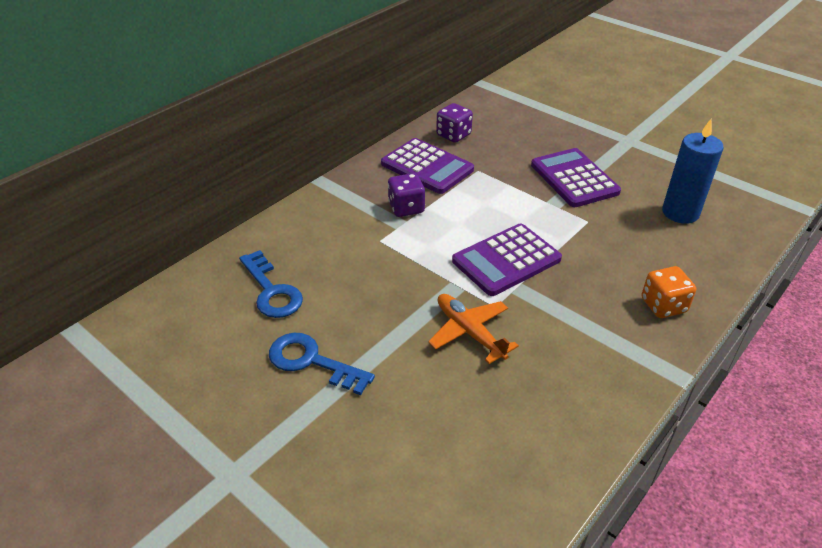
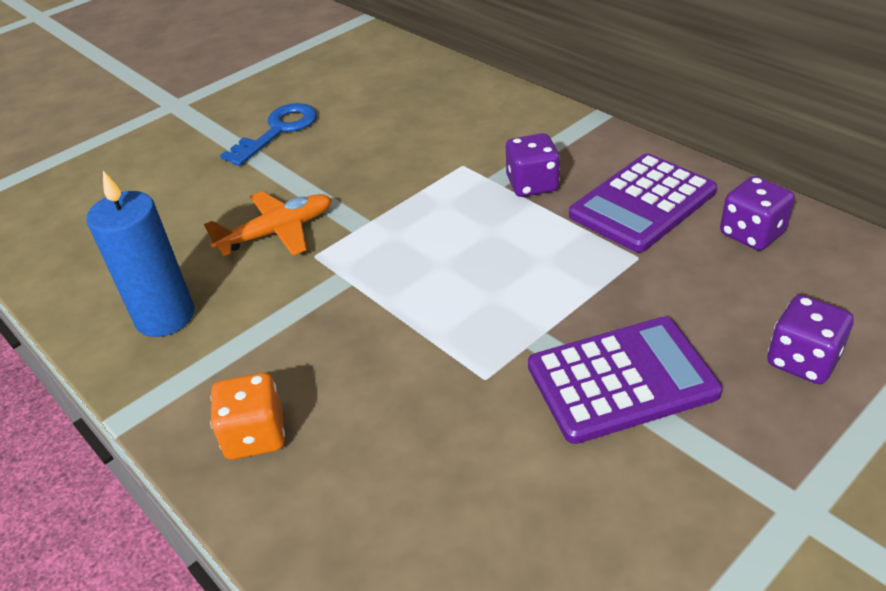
camera: 100 degrees right, 0 degrees up
blue key [239,250,303,318] -> none
purple calculator [452,224,562,296] -> none
blue candle [662,119,724,224] -> blue candle moved to [87,171,194,337]
none -> purple dice [767,295,854,384]

